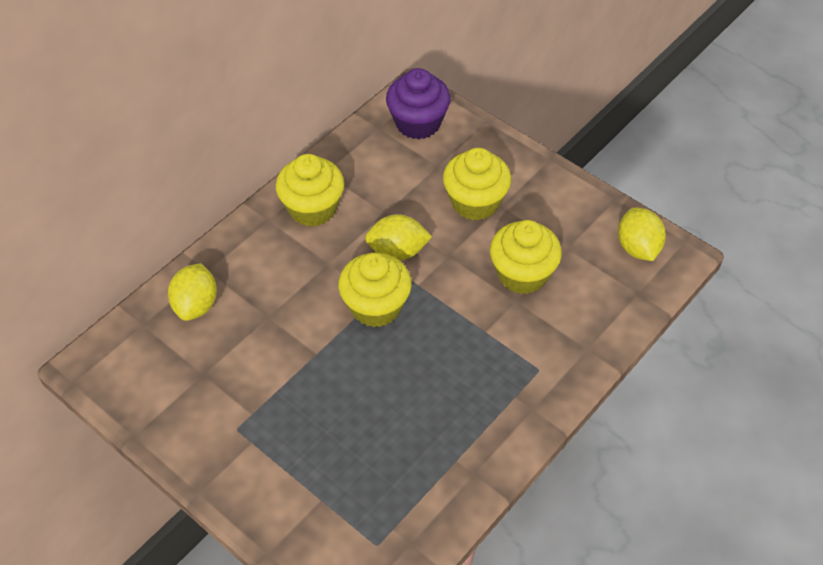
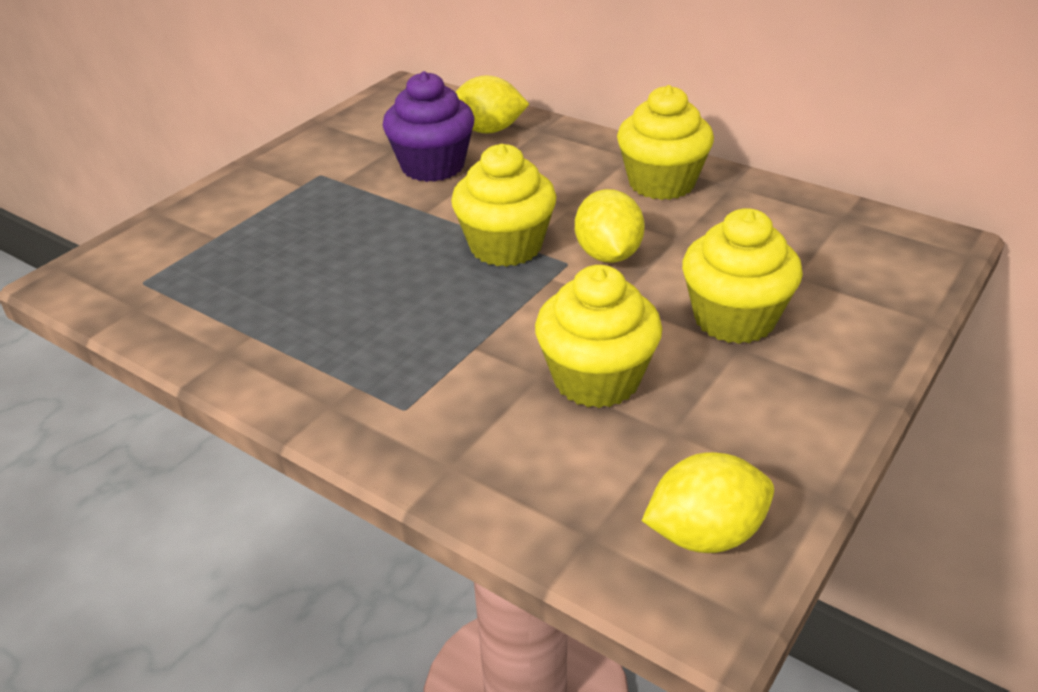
camera: 85 degrees right, 15 degrees down
purple cupcake [386,68,451,139] -> purple cupcake moved to [383,71,474,182]

